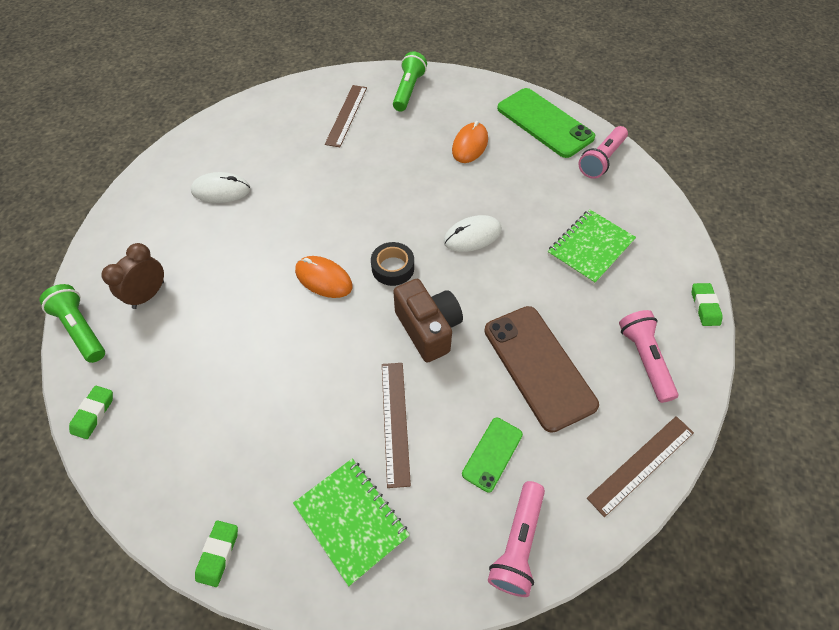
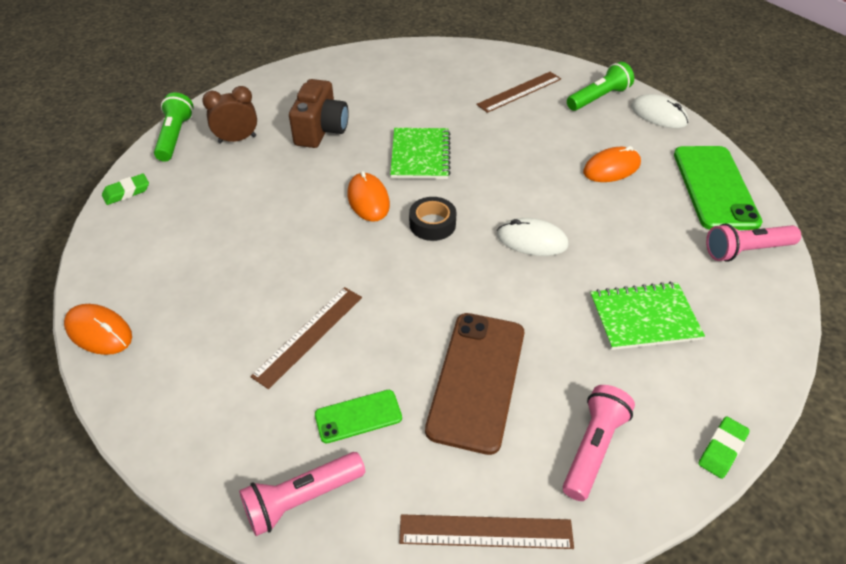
camera: 40 degrees right, 10 degrees down
white mouse [191,172,250,203] -> white mouse moved to [631,94,688,128]
green eraser [195,521,238,587] -> orange mouse [64,304,132,355]
green notebook [293,459,410,586] -> green notebook moved to [390,128,451,179]
brown camera [393,279,463,363] -> brown camera moved to [289,79,349,148]

